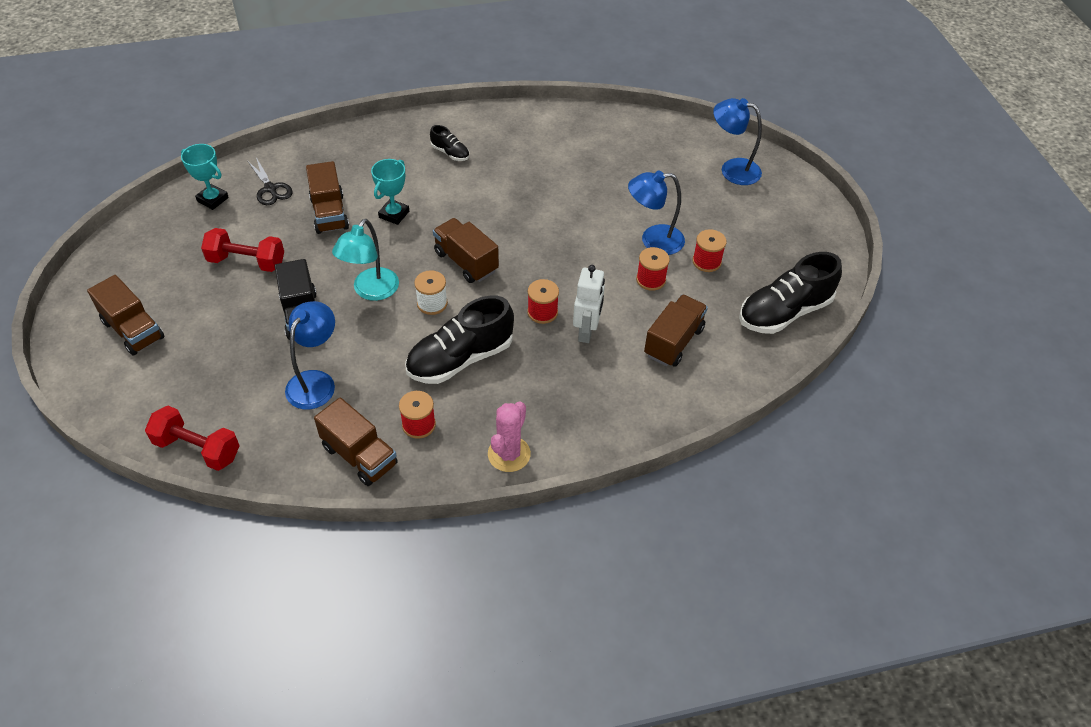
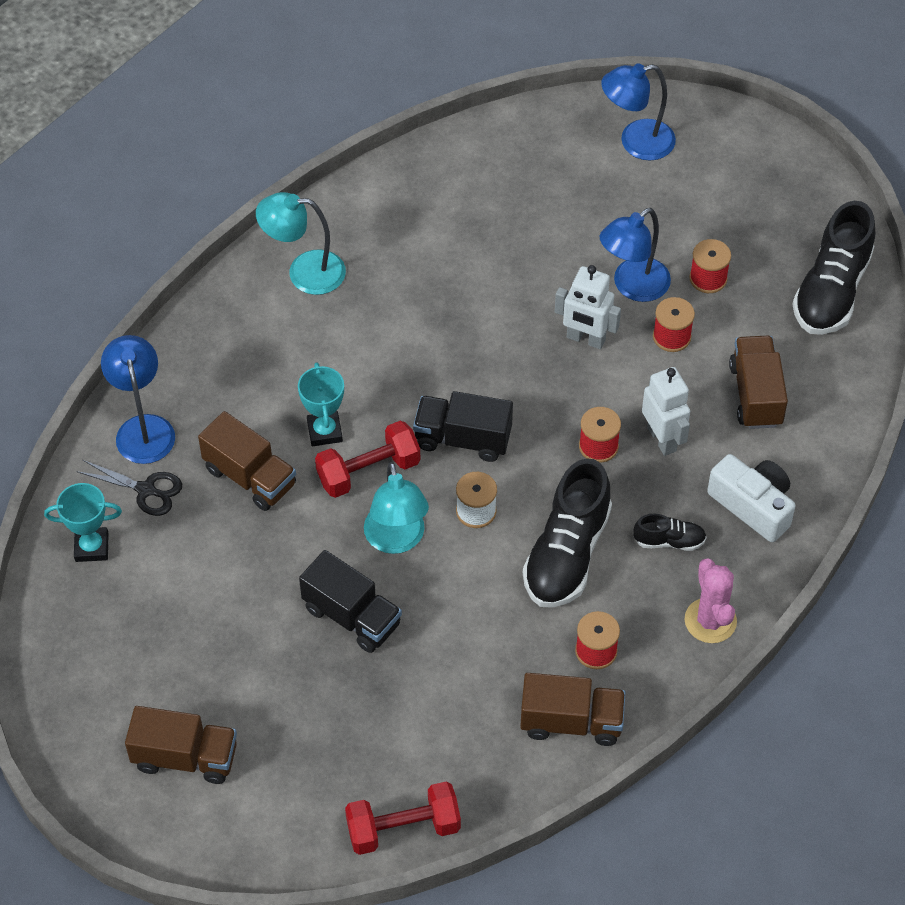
camera: 35 degrees left, 5 degrees up
red dumbbell [201,228,284,272] -> red dumbbell moved to [315,421,420,498]
blue lamp [285,301,335,410] -> blue lamp moved to [101,335,175,464]
black shoe [430,125,469,161] -> black shoe moved to [633,514,707,551]
brown truck [433,218,499,283] -> black truck [413,391,513,462]
none -> turquoise lamp [256,192,346,295]
none -> white robot [555,265,621,349]
none -> white camera [707,454,796,542]

